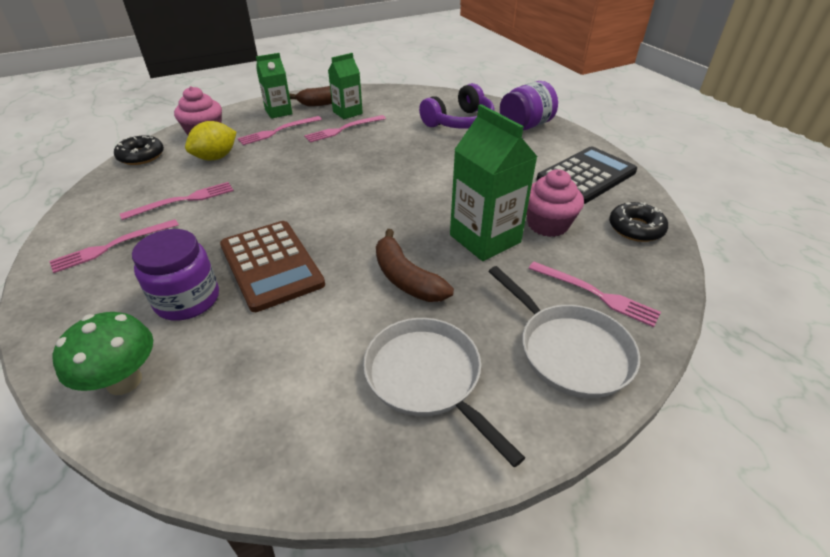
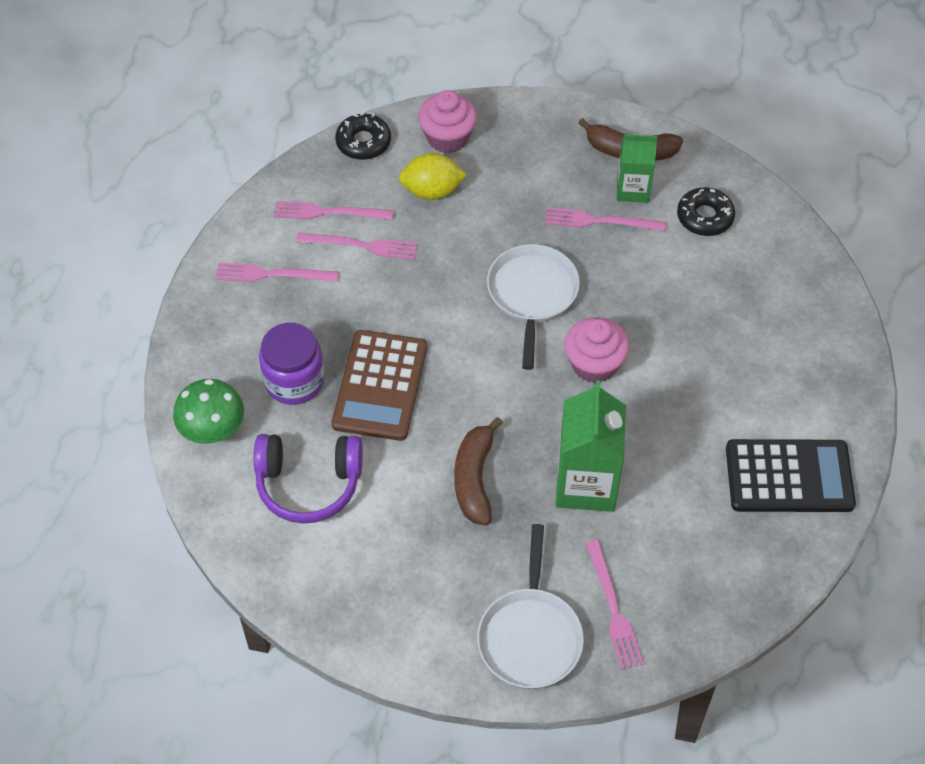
camera: 40 degrees right, 15 degrees up
pink fork [237,116,322,145] -> pink fork moved to [274,201,394,220]
green carton [256,53,293,119] -> none
white pan [363,318,525,467] -> white pan moved to [487,244,580,370]
purple headphones [419,83,495,129] -> purple headphones moved to [254,434,363,524]
purple jar [500,81,558,130] -> none
pink cupcake [526,169,584,237] -> pink cupcake moved to [564,317,629,383]
black donut [609,202,668,242] -> black donut moved to [677,187,735,236]

